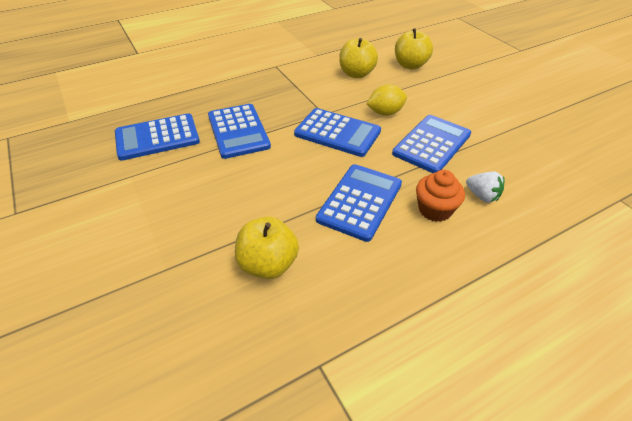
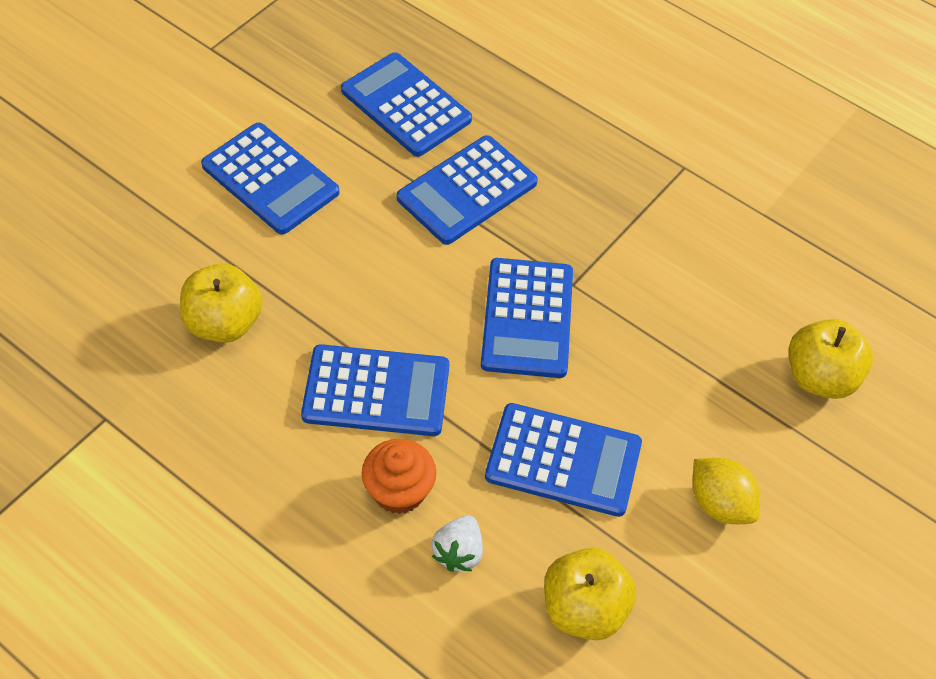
camera: 65 degrees right, 10 degrees up
yellow apple [339,38,378,78] -> yellow apple moved to [544,548,636,640]
yellow lemon [367,84,407,116] -> yellow lemon moved to [693,458,760,524]
none -> blue calculator [201,123,339,235]

